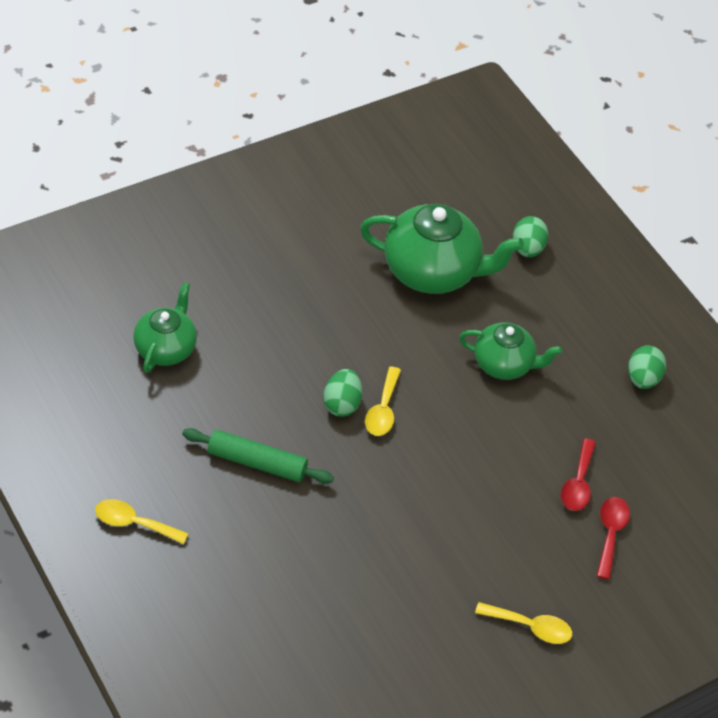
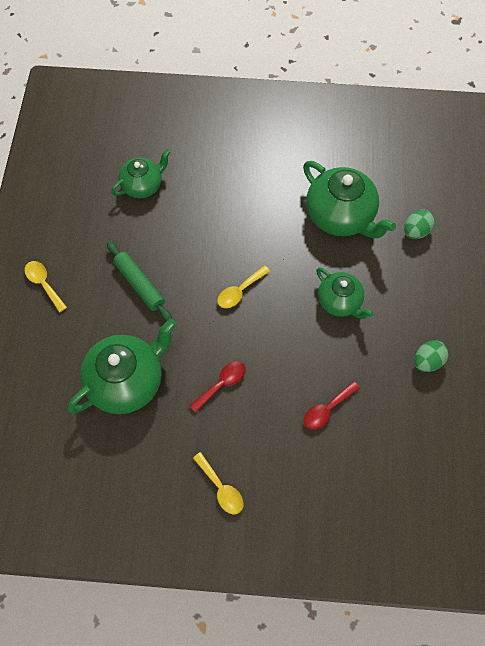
camera: 40 degrees right, 15 degrees up
green egg [323,369,362,417] -> none
red spoon [597,497,630,579] -> red spoon moved to [190,361,246,413]
none -> green teapot [68,319,176,414]

